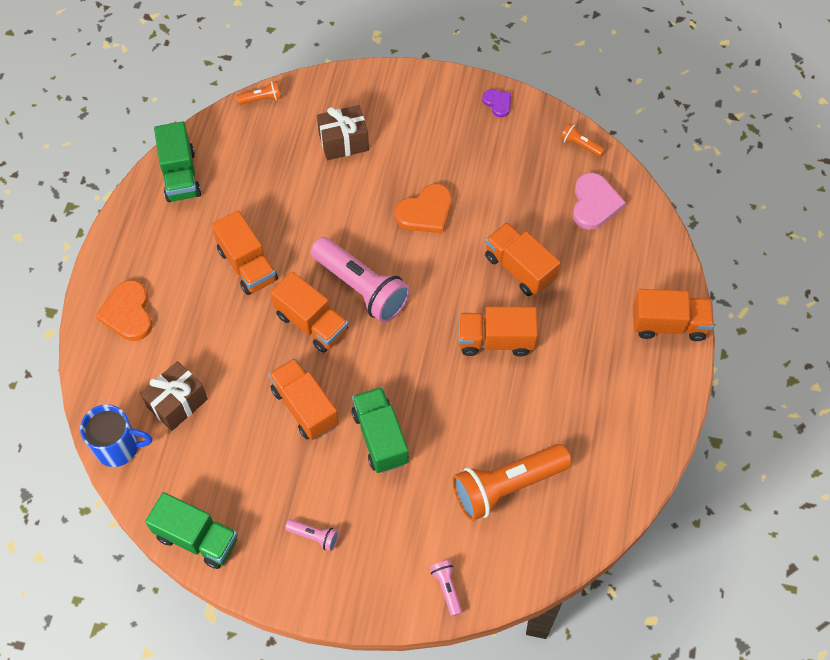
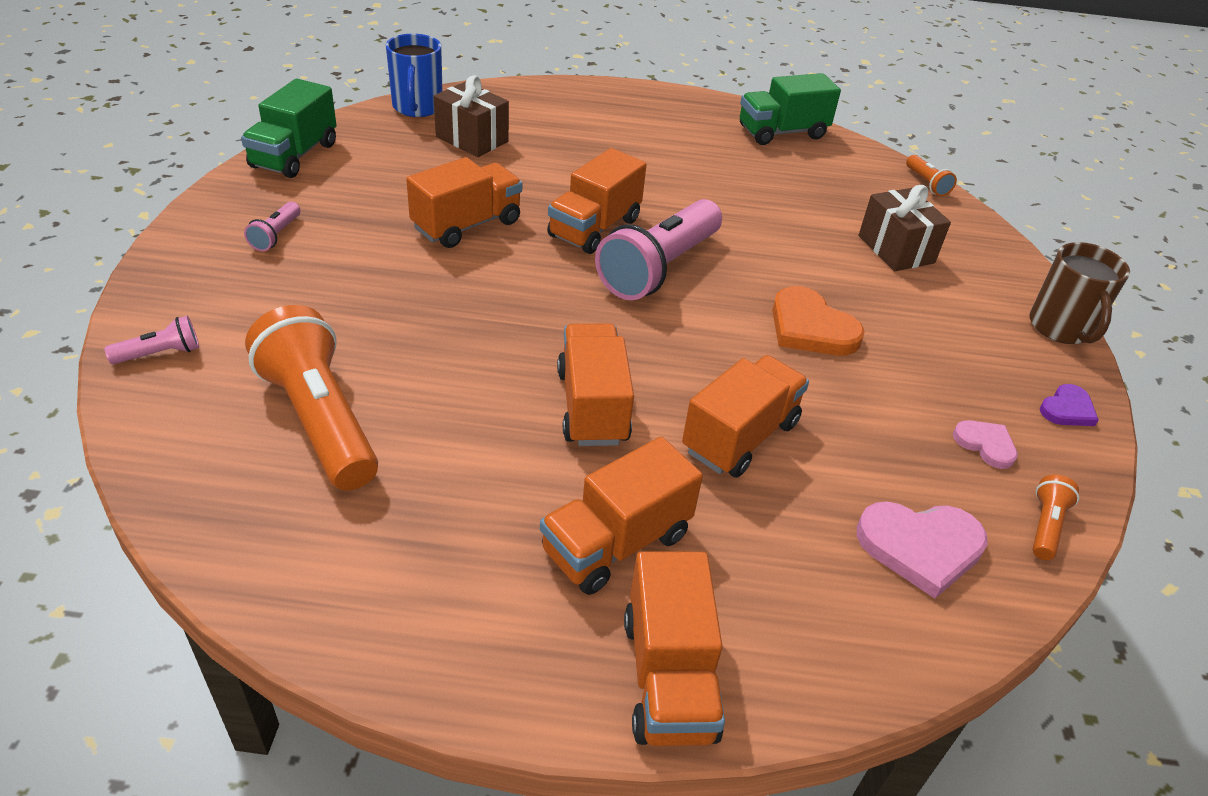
camera: 80 degrees right, 20 degrees down
orange heart [95,280,153,341] -> none
orange truck [211,211,278,295] -> orange truck moved to [540,437,703,595]
green truck [352,387,409,473] -> none
none -> pink heart [953,420,1018,469]
none -> brown mug [1029,242,1130,344]

